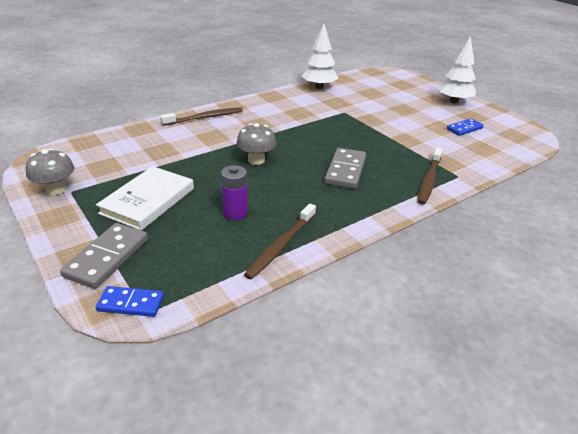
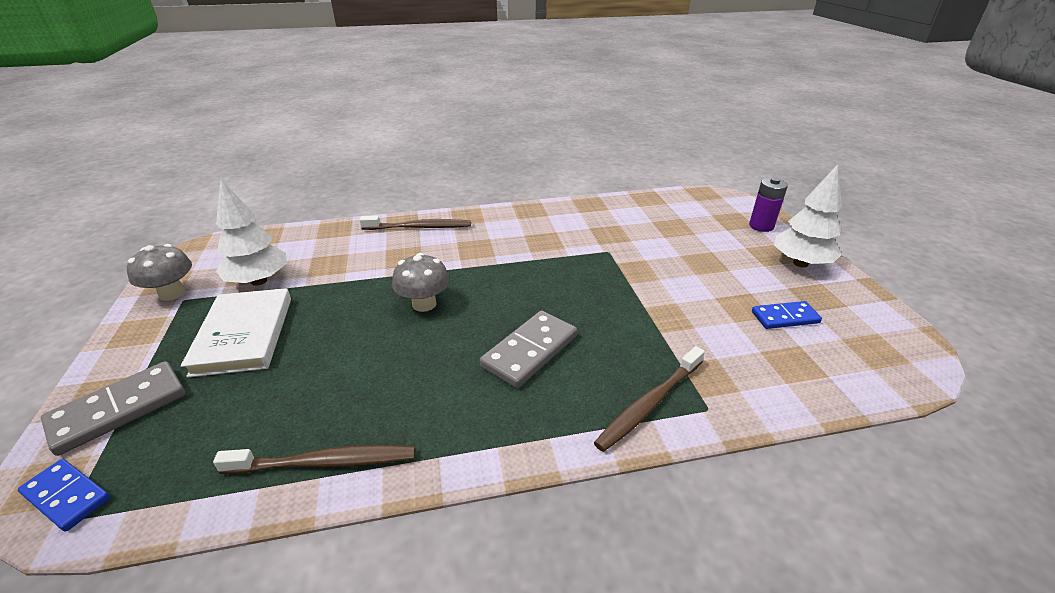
camera: 25 degrees right, 0 degrees up
white book [96,166,194,231] -> white book turned 60 degrees counterclockwise [181,288,291,377]
purple battery [221,165,248,220] -> purple battery moved to [749,177,788,232]
brown toothbrush [244,203,316,279] -> brown toothbrush turned 150 degrees counterclockwise [213,445,415,474]
white tree [302,24,338,89] -> white tree moved to [216,179,287,286]

